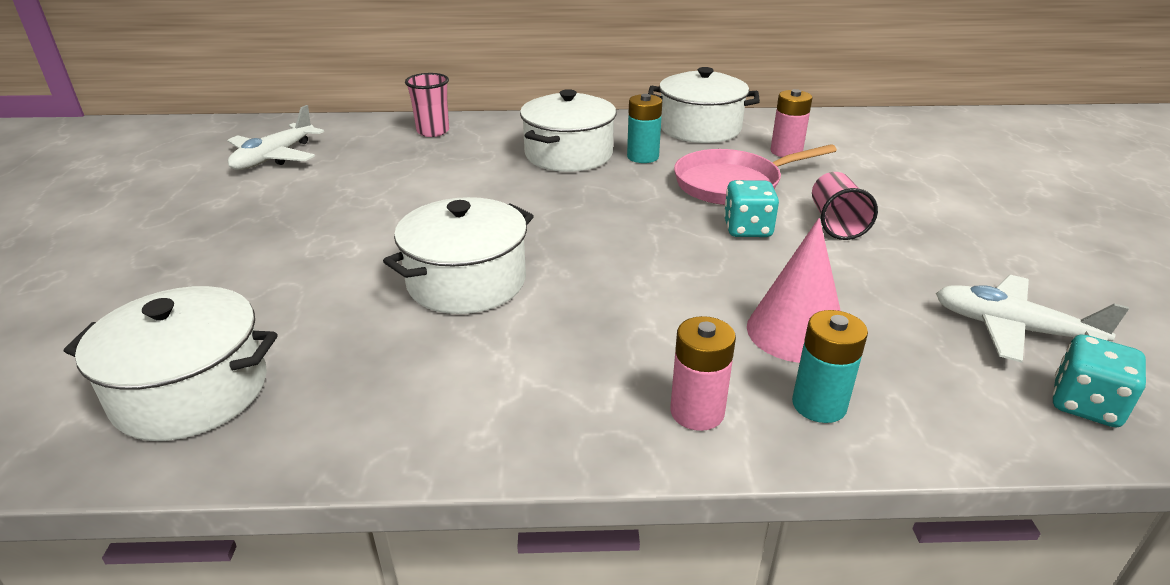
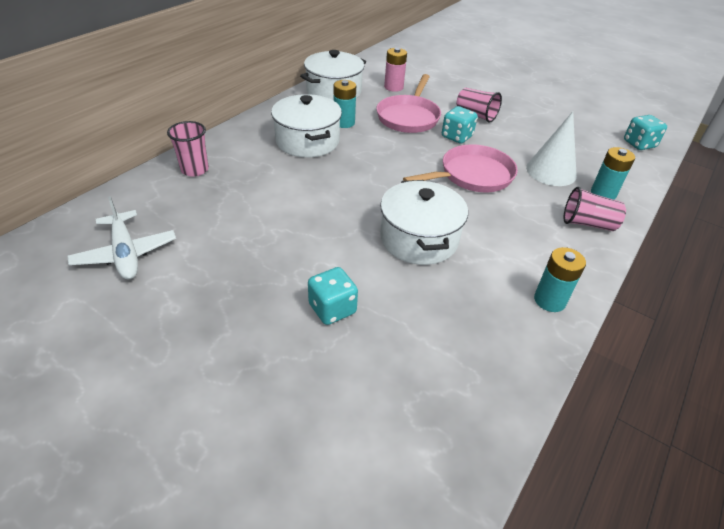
camera: 55 degrees left, 10 degrees up
white pot [64,286,278,441] -> none
pink battery [670,316,736,431] -> pink cup [563,187,626,231]
pink cone [747,218,841,363] -> white cone [526,112,577,186]
white plane [936,275,1129,363] -> none
none -> turquoise dice [308,267,358,325]
none -> pink pan [403,144,518,192]
none -> turquoise battery [534,247,586,312]

